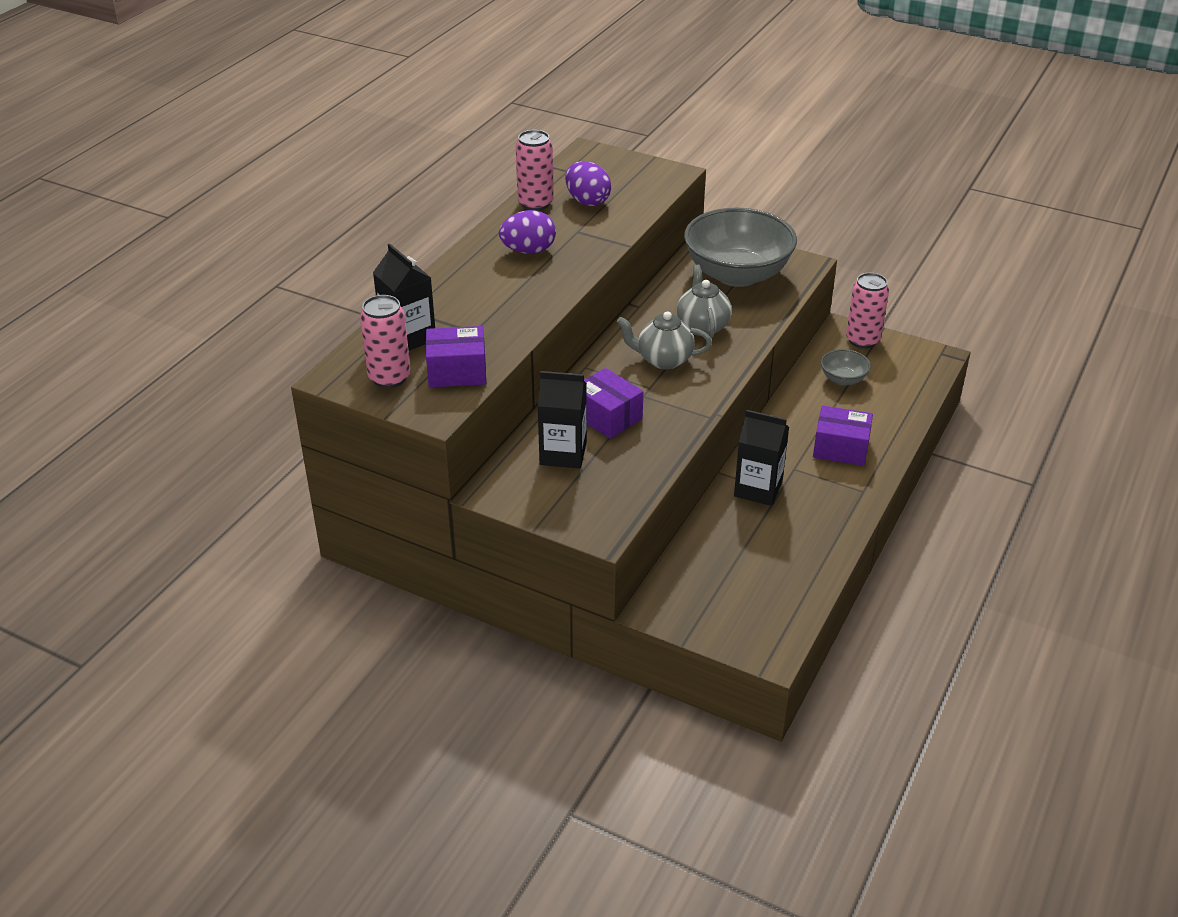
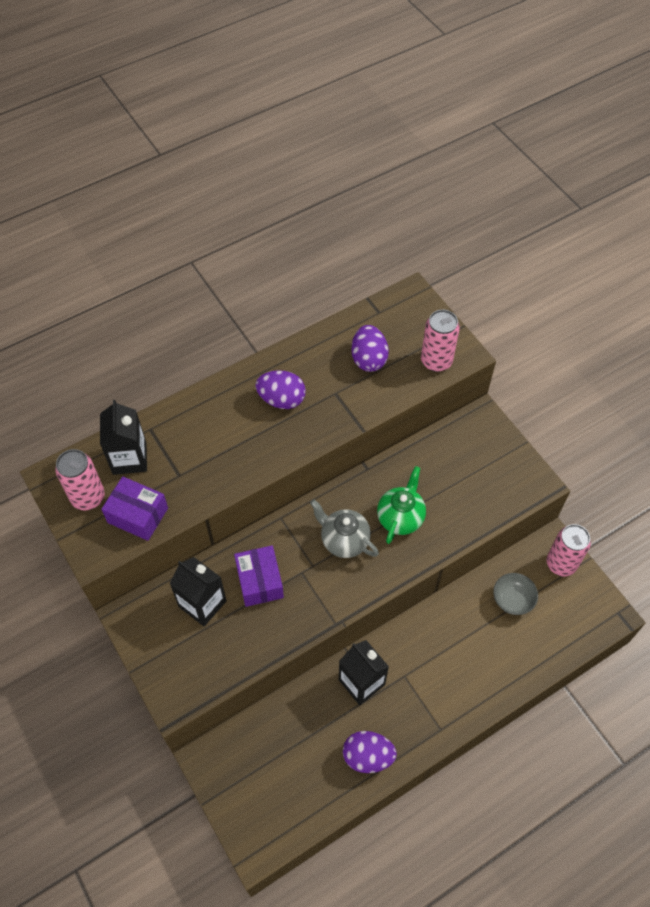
camera: 30 degrees right, 20 degrees up
pink can [516,130,554,211] -> pink can moved to [421,310,460,372]
grey teapot [677,265,732,338] -> green teapot [377,466,426,544]
grey bowl [684,208,797,287] -> none
purple box [813,406,873,466] -> none
none -> purple egg [343,731,397,773]

